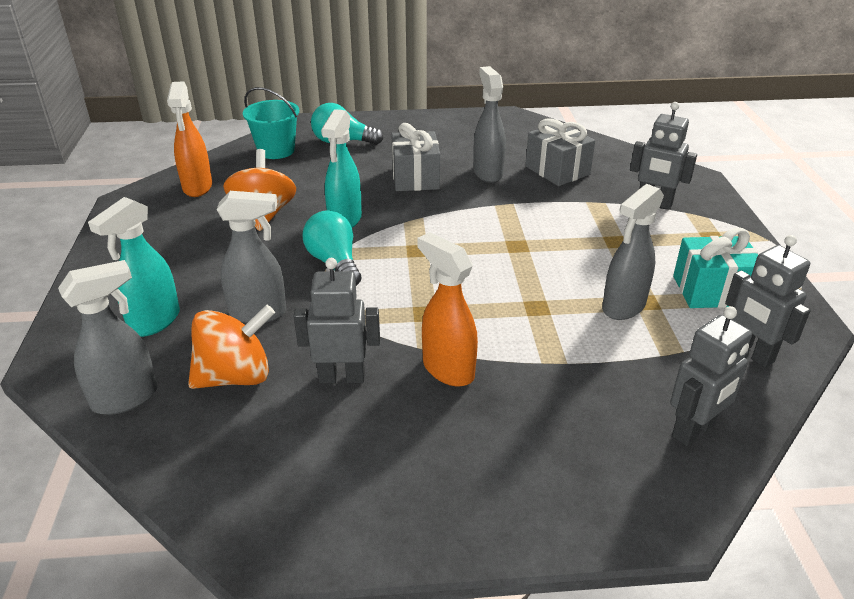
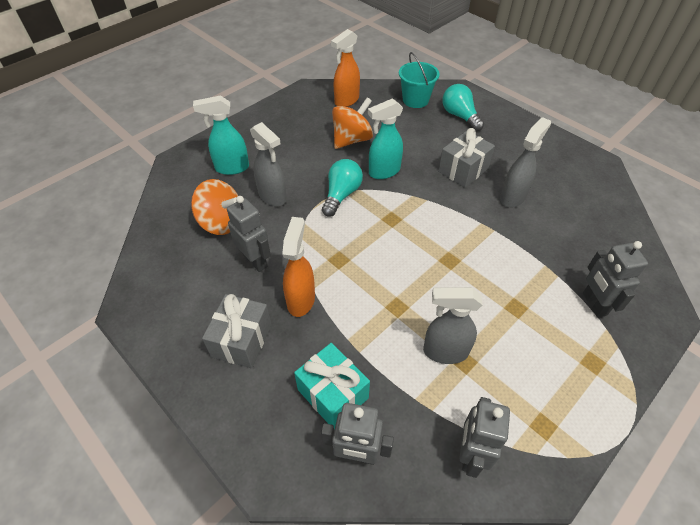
camera: 50 degrees right, 15 degrees up
grey spray bottle [58,260,157,415] -> none
grey gift [525,118,595,186] -> grey gift moved to [202,294,272,368]
turquoise gift [673,228,758,308] -> turquoise gift moved to [294,343,370,429]

